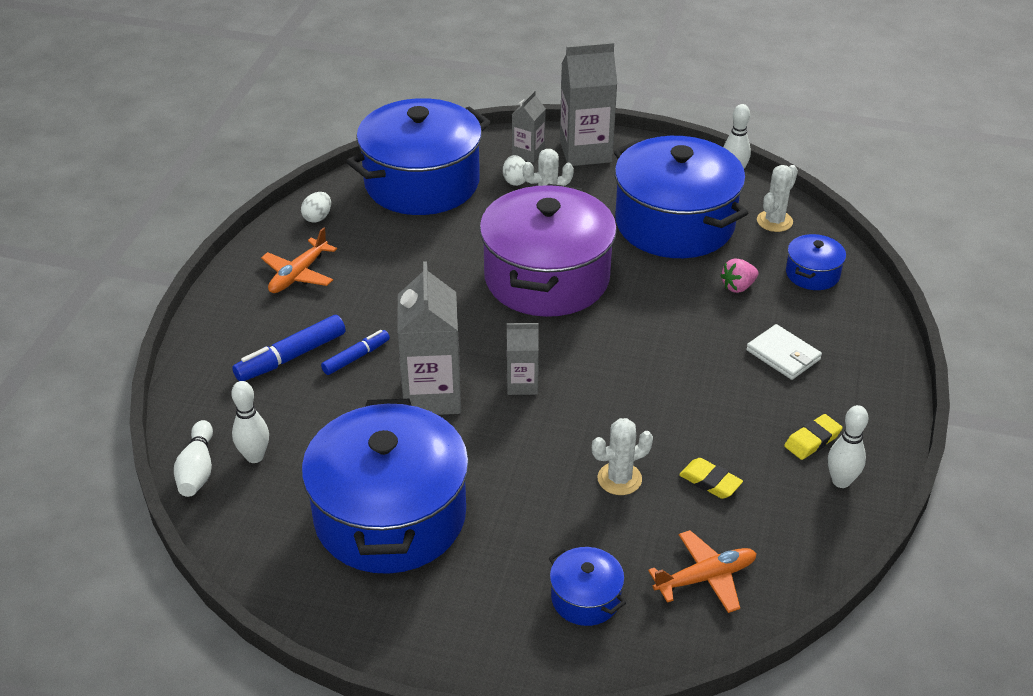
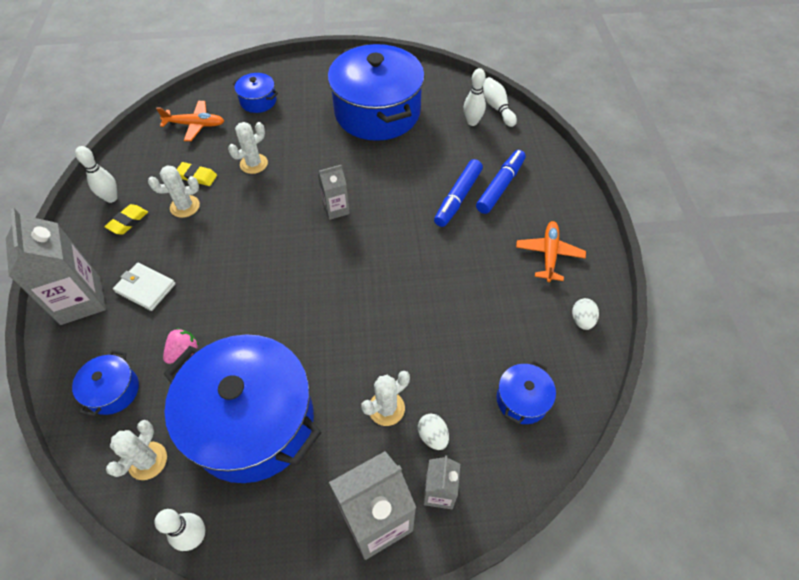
camera: 160 degrees right, 15 degrees up
blue marker [321,330,390,375] -> blue marker [434,159,483,227], size x1.56
blue pot [346,98,490,215] -> blue pot [497,361,556,424], size x0.43
grey carton [398,261,461,415] -> grey carton moved to [6,208,106,325]
purple pot [480,184,617,317] -> none
orange plane [648,530,757,613] -> orange plane turned 135 degrees counterclockwise [156,101,224,141]
none -> white cactus [148,165,200,218]

